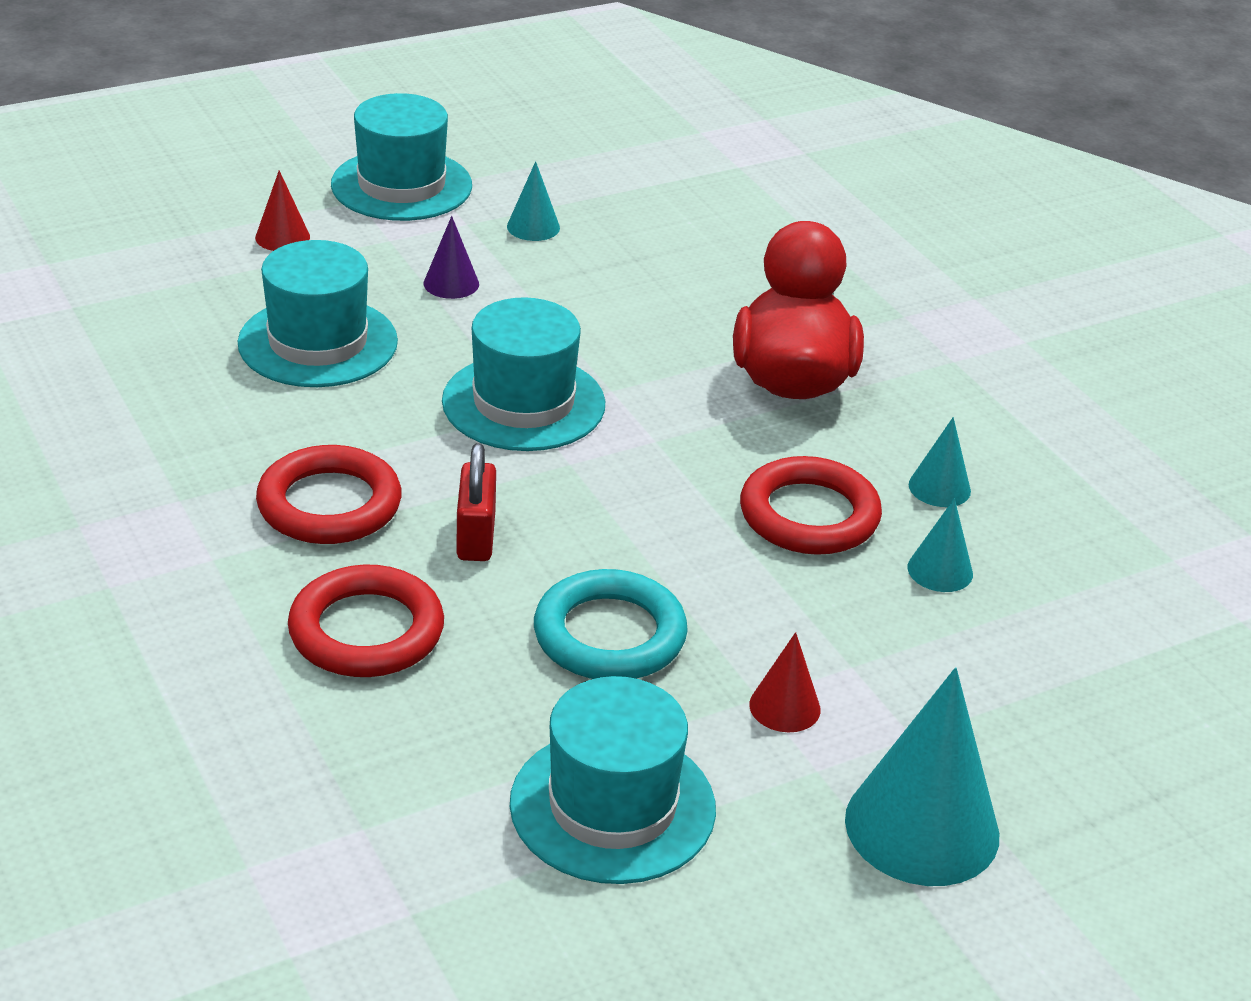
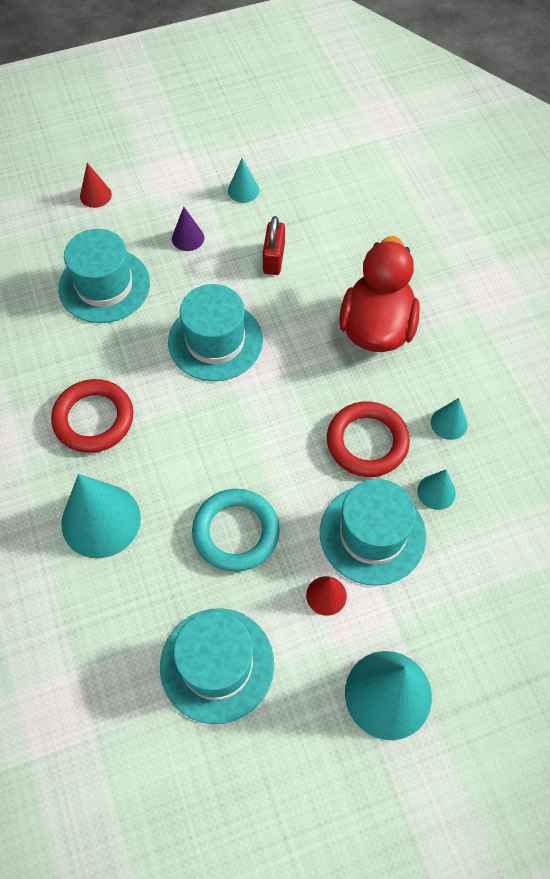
camera: 10 degrees right, 25 degrees up
red ring [288,565,444,677] -> turquoise cone [61,474,141,558]
turquoise hat [331,93,472,221] -> turquoise hat moved to [320,479,426,586]
red padlock [456,443,496,561] -> red padlock moved to [263,216,285,275]

